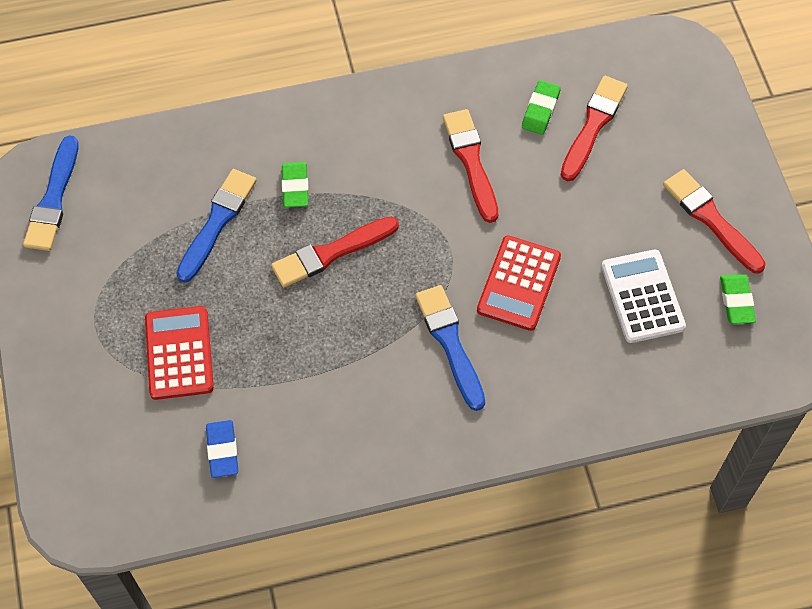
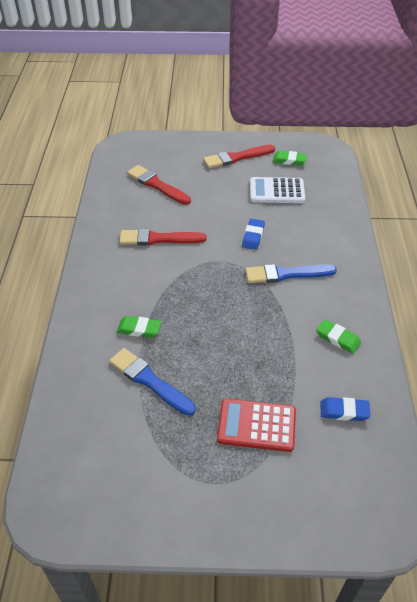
camera: 75 degrees left, 15 degrees down
blue brush [23,135,78,251] -> none
red brush [271,217,399,287] -> none
red calculator [477,235,561,331] -> blue eraser [242,219,265,250]
green eraser [522,80,561,135] -> green eraser moved to [316,319,361,354]

